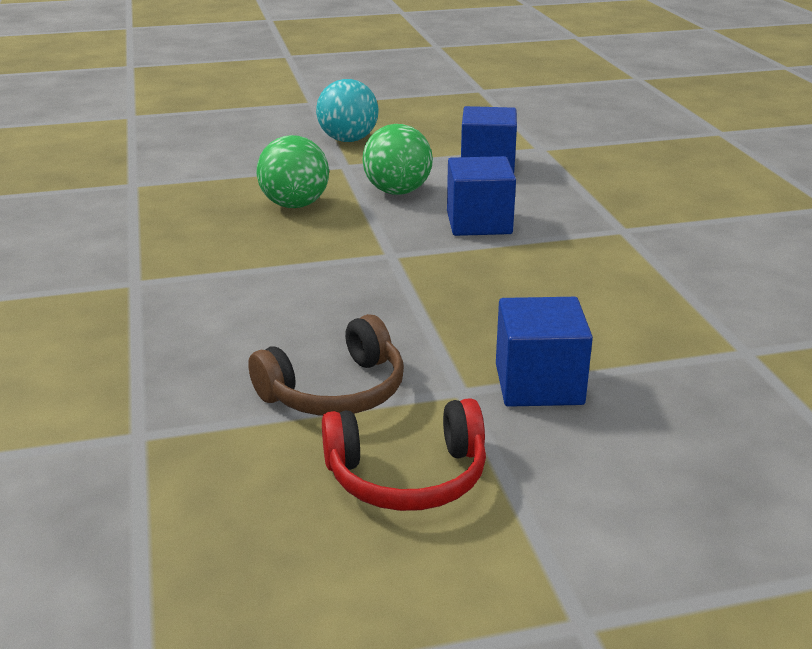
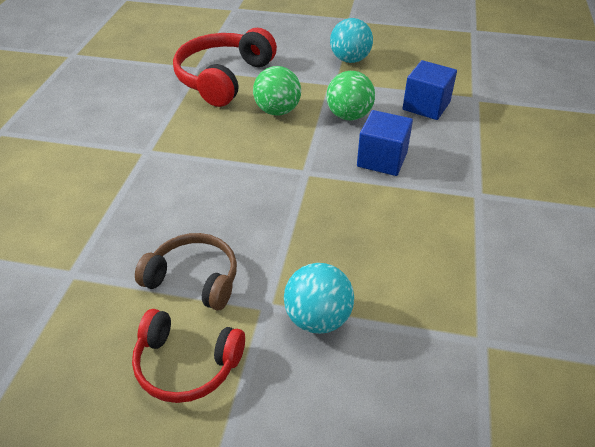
camera: 25 degrees right, 15 degrees up
brown headphones [248,314,404,416] -> brown headphones turned 150 degrees counterclockwise [135,233,237,310]
blue cube [496,297,593,407] -> turquoise ball [284,263,354,334]
none -> red headphones [173,28,277,107]

